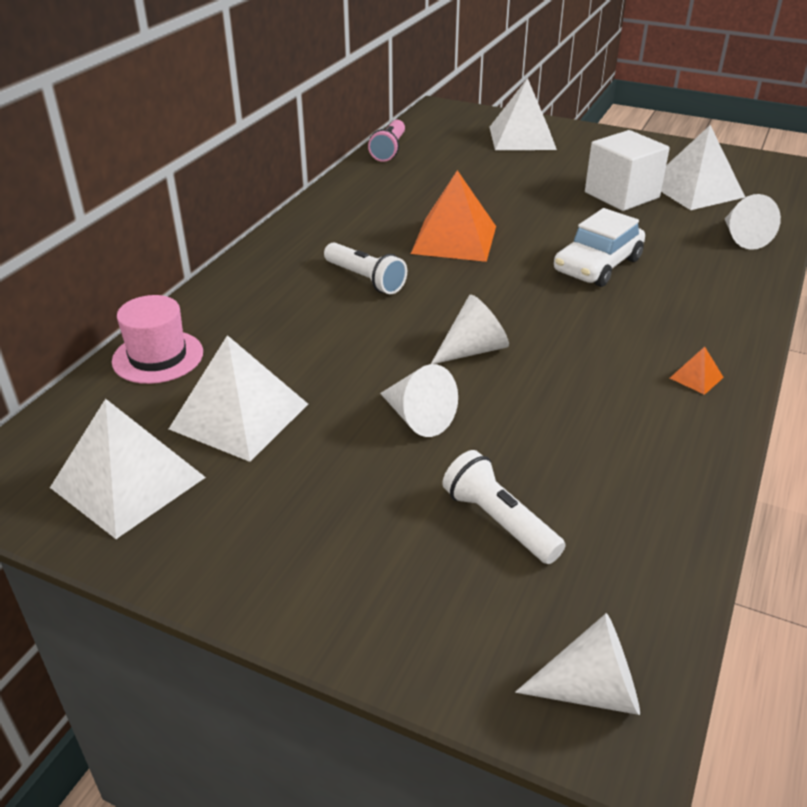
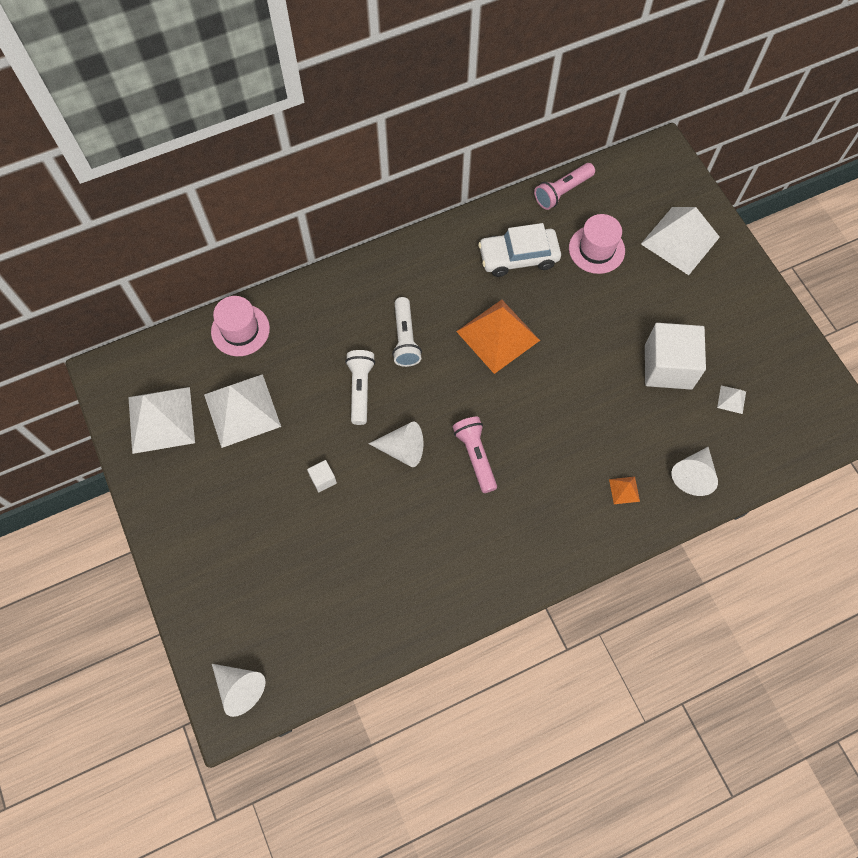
camera: 40 degrees right, 30 degrees up
white cone [380,364,458,437] -> white cube [307,460,337,492]
white flashlight [443,450,566,564] -> white flashlight moved to [345,350,375,425]
white car [554,208,645,287] -> white car moved to [478,223,561,277]
white pyramid [661,125,745,210] -> white pyramid [717,386,746,414], size x0.41
orange pyramid [670,347,724,395] -> orange pyramid moved to [609,477,640,504]
none -> pink flashlight [452,417,497,493]
none -> pink hat [569,214,625,274]

